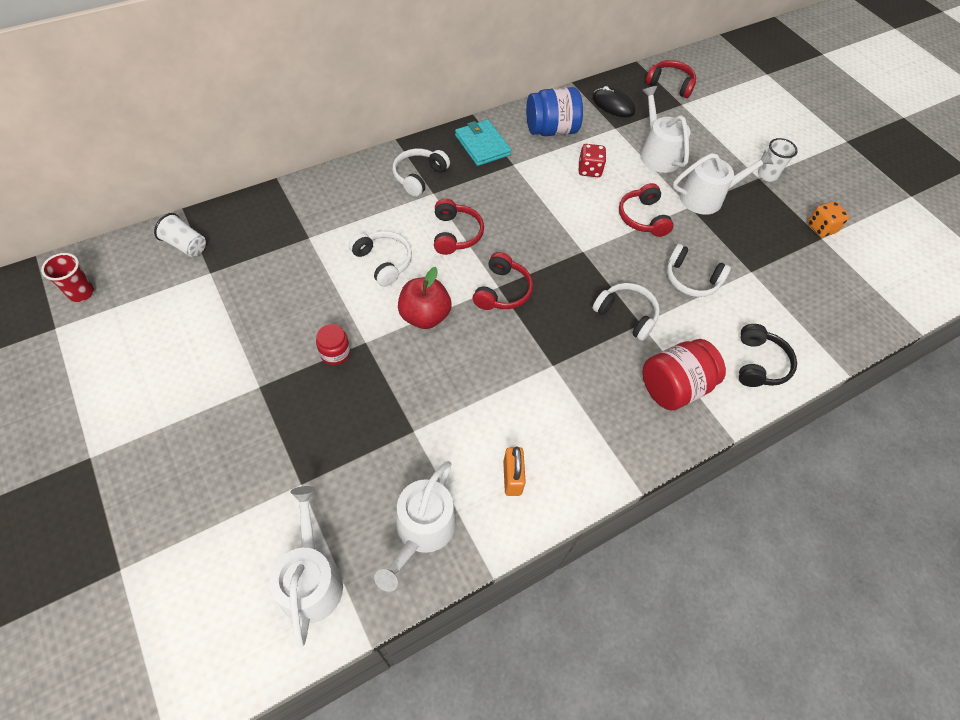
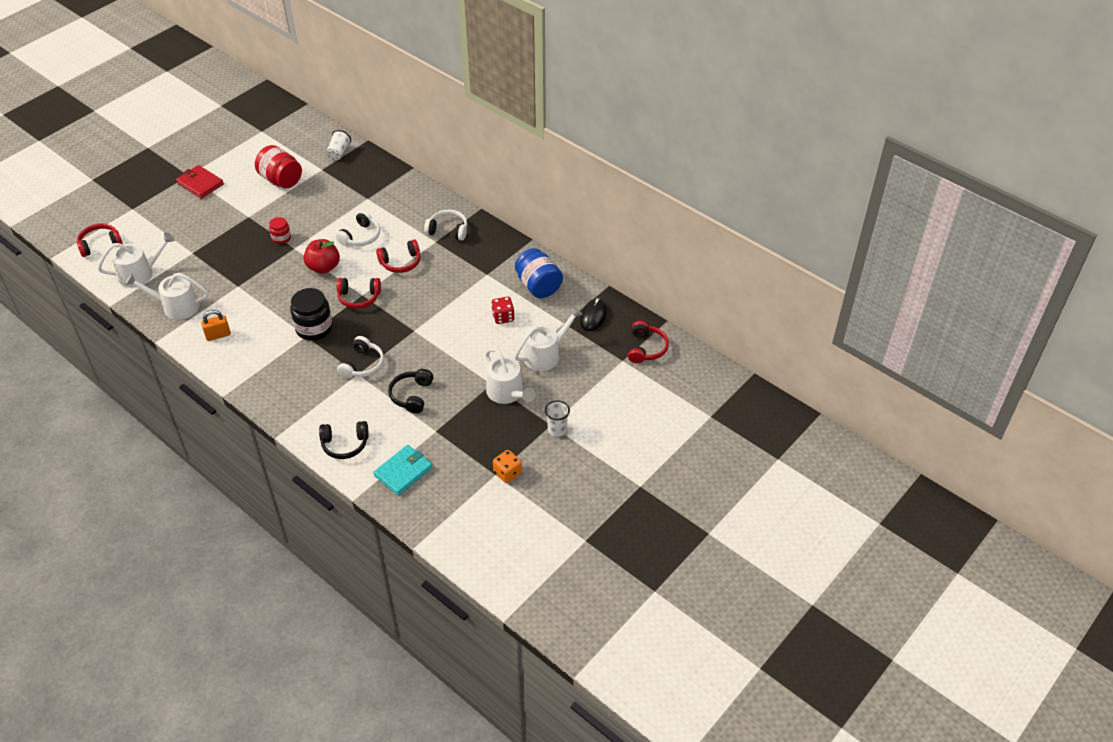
camera: 75 degrees right, 10 degrees down
red cup [41,253,94,302] -> none
turquoise wallet [455,120,511,166] -> turquoise wallet moved to [373,445,432,495]
red headphones [619,183,674,237] -> red headphones moved to [77,223,123,257]
red jar [643,339,726,410] -> red jar moved to [255,145,302,188]
white headphones [667,244,731,297] -> black headphones [388,369,433,414]
none -> red wallet [176,165,224,199]
none -> black jar [290,288,333,341]

